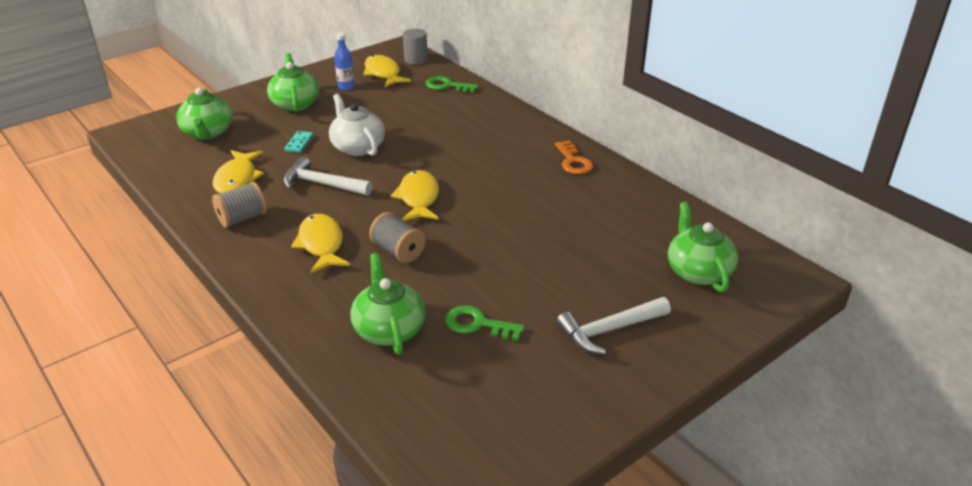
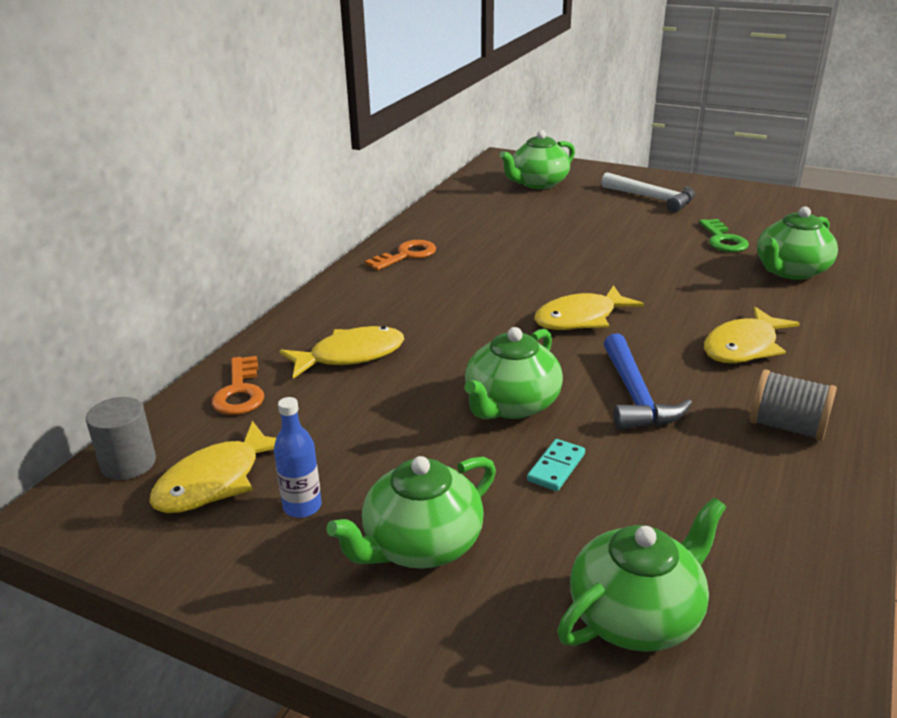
camera: 115 degrees left, 5 degrees down
yellow fish [213,150,264,194] -> yellow fish moved to [279,326,404,379]
white hammer [283,157,372,196] -> blue hammer [604,333,692,430]
turquoise domino [285,131,313,153] -> turquoise domino turned 45 degrees counterclockwise [527,439,585,491]
white teapot [329,94,385,156] -> green teapot [465,327,563,419]
grey spool [369,212,425,263] -> none
green key [425,76,478,93] -> orange key [212,356,264,415]

